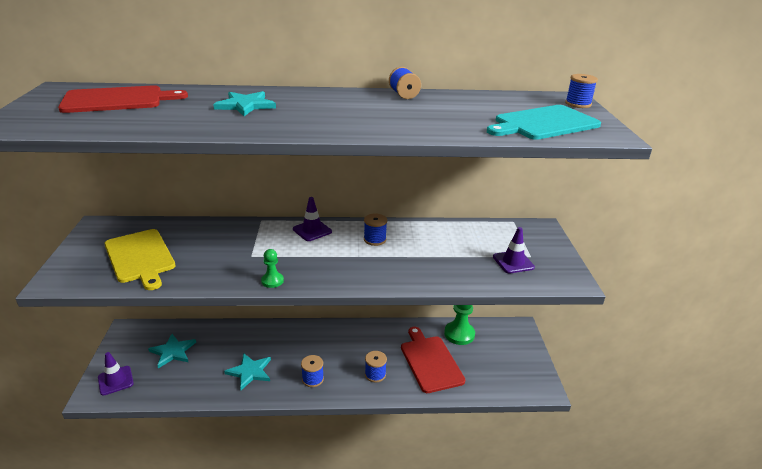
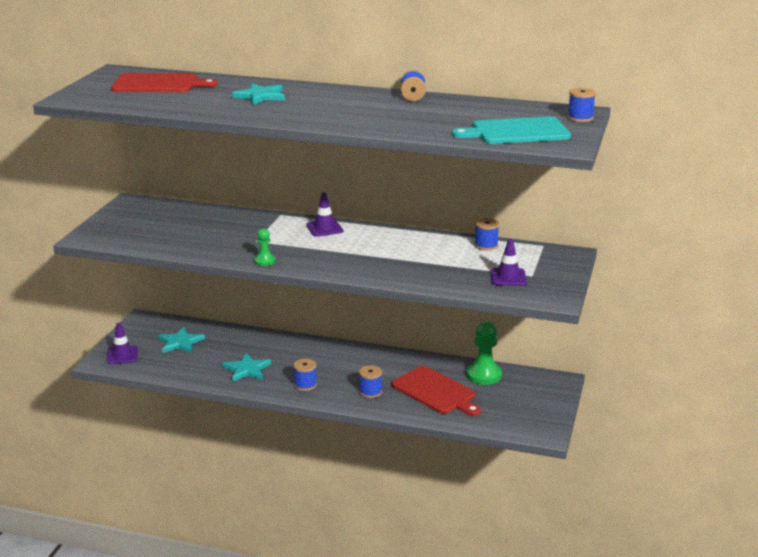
camera: 20 degrees right, 5 degrees down
yellow cutting board [104,229,175,290] -> none
blue spool [364,214,387,246] -> blue spool moved to [474,218,499,250]
red cutting board [401,327,465,393] -> red cutting board turned 135 degrees clockwise [391,366,481,416]

